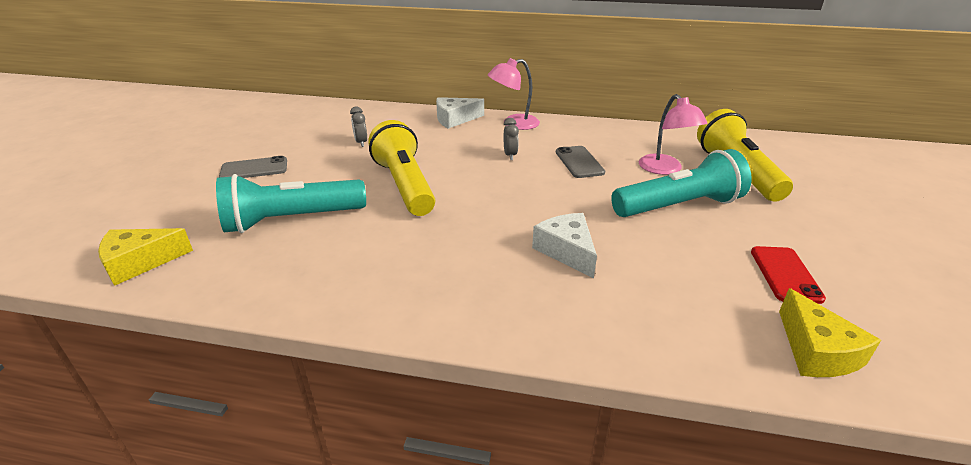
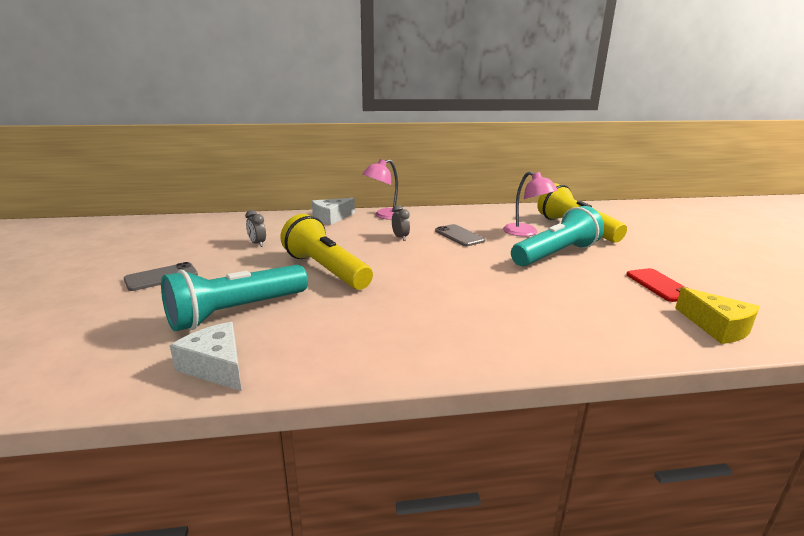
camera: 20 degrees left, 10 degrees down
yellow cheese [98,228,193,286] -> none
white cheese [532,213,597,279] -> white cheese moved to [170,322,242,391]

